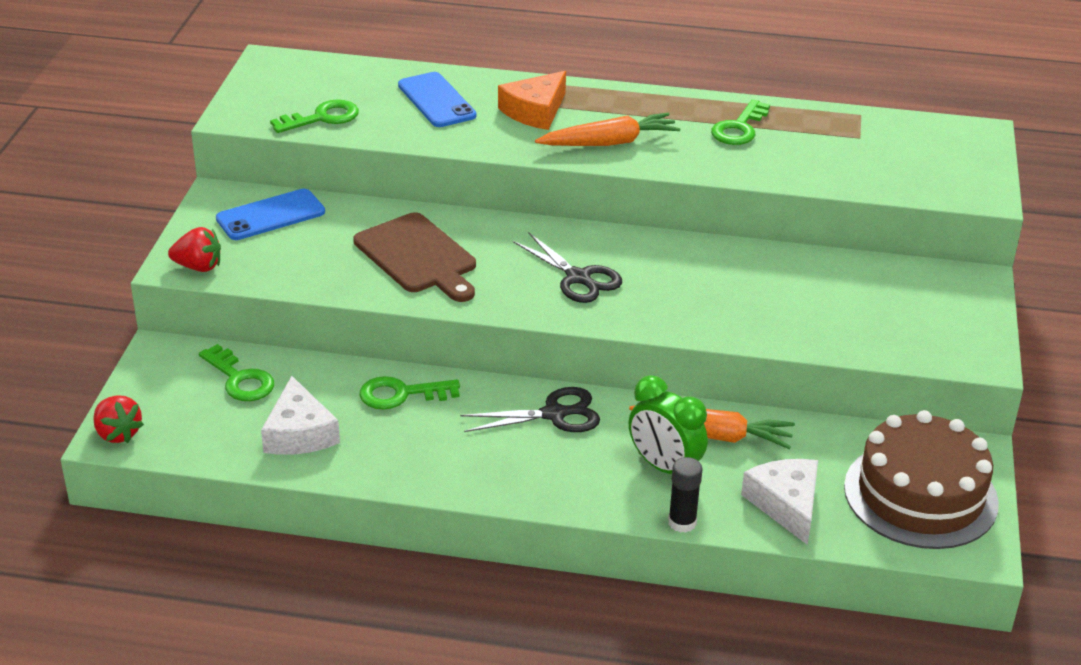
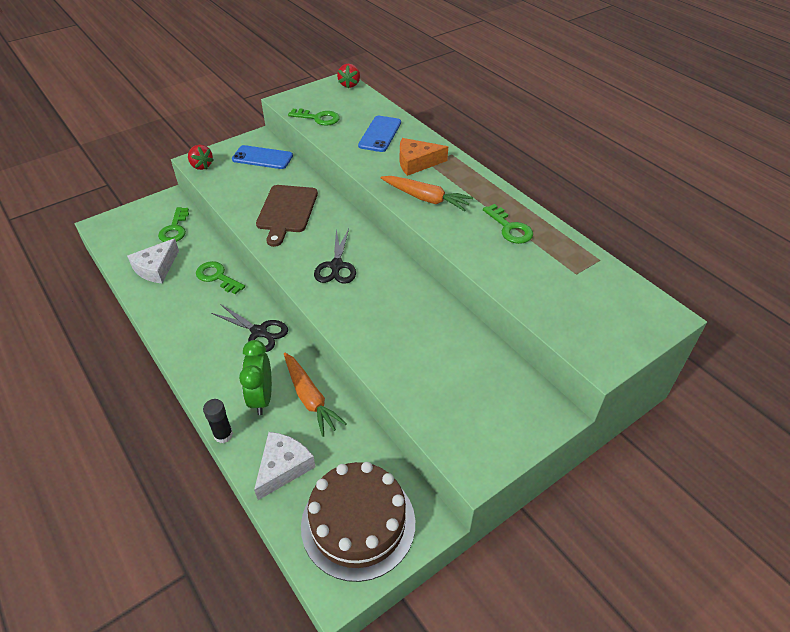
camera: 45 degrees right, 10 degrees up
red strawberry [93,395,144,443] -> red strawberry moved to [337,64,360,88]
green key [711,99,770,145] -> green key turned 105 degrees counterclockwise [483,204,533,244]

